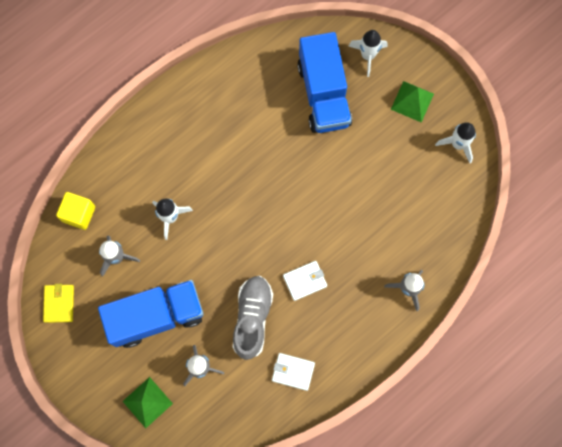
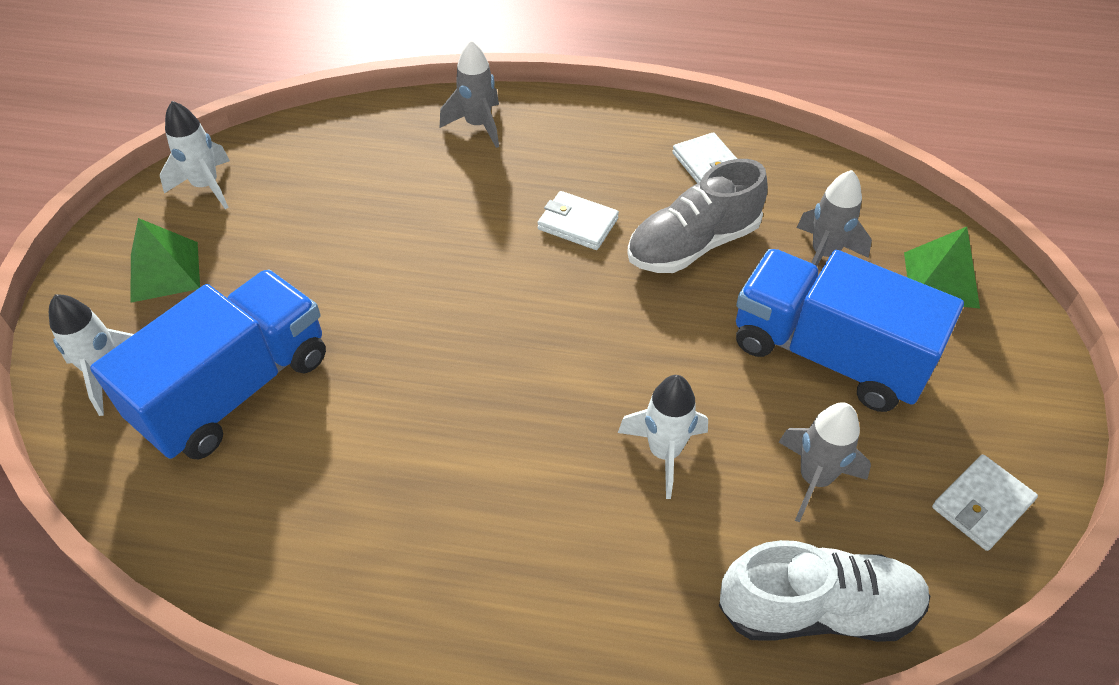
camera: 130 degrees left, 25 degrees down
yellow wallet [43,284,74,323] -> white wallet [932,454,1038,551]
yellow cube [56,192,95,230] -> white shoe [719,540,930,642]

